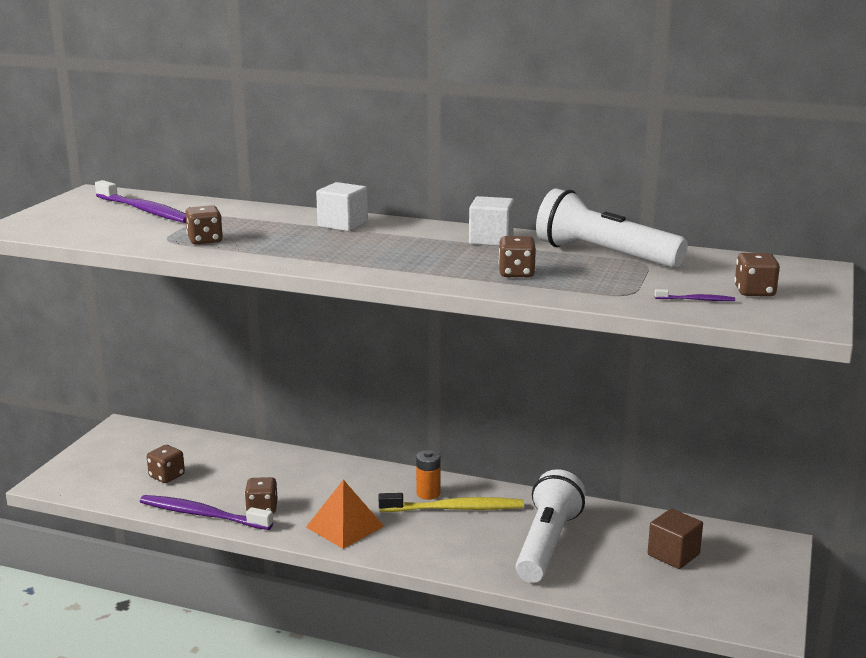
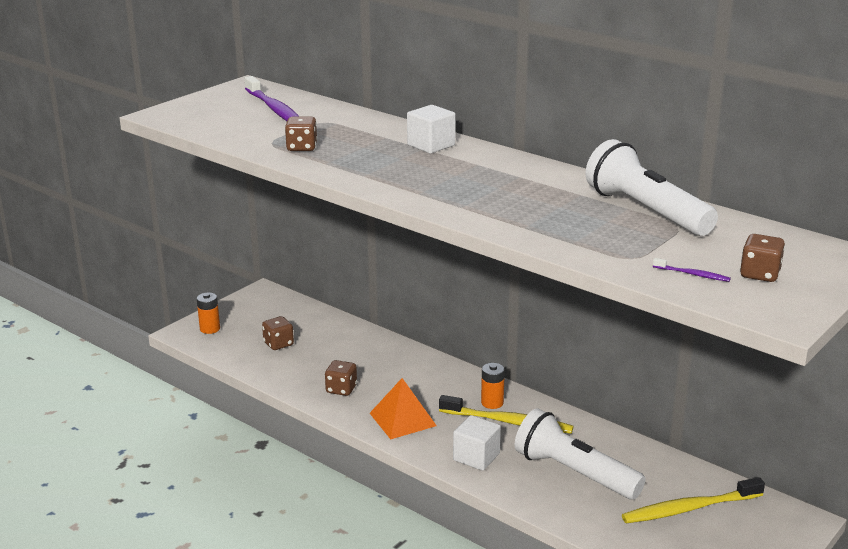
camera: 20 degrees right, 5 degrees up
purple toothbrush [140,495,273,530] -> none
white cube [469,196,514,246] -> white cube moved to [453,415,501,471]
brown dice [498,236,536,278] -> none
white flashlight [515,469,586,583] -> white flashlight turned 90 degrees counterclockwise [515,408,646,500]
brown cube [648,509,703,569] -> yellow toothbrush [622,477,765,523]
none -> orange battery [196,293,220,334]

